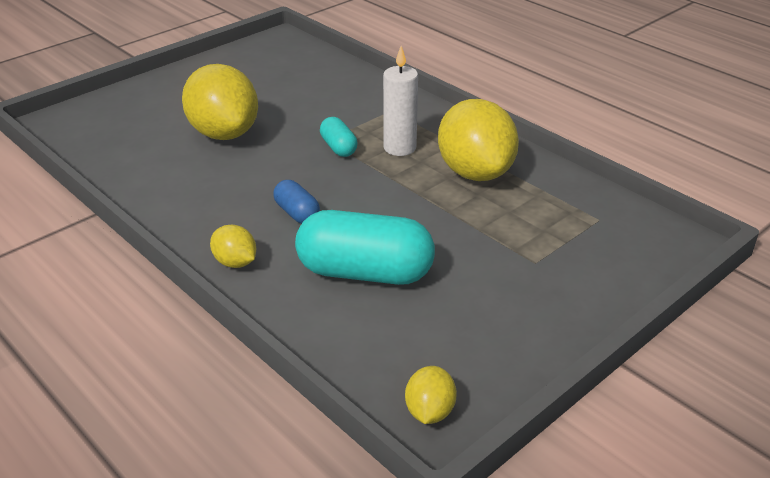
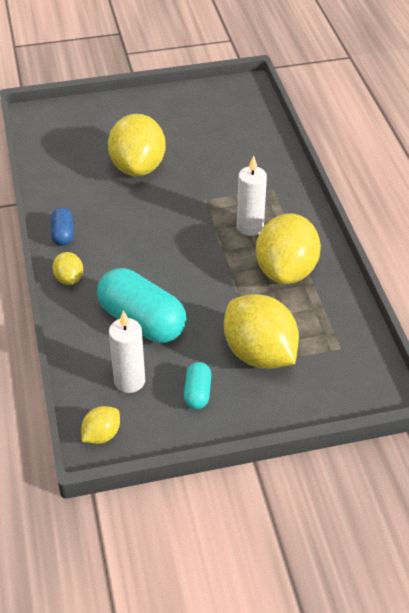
camera: 30 degrees right, 10 degrees up
blue capsule [273,180,320,224] -> blue capsule moved to [51,208,73,246]
turquoise capsule [320,117,358,157] -> turquoise capsule moved to [184,362,211,410]
none -> white candle [109,310,145,393]
none -> yellow lemon [224,294,299,369]

